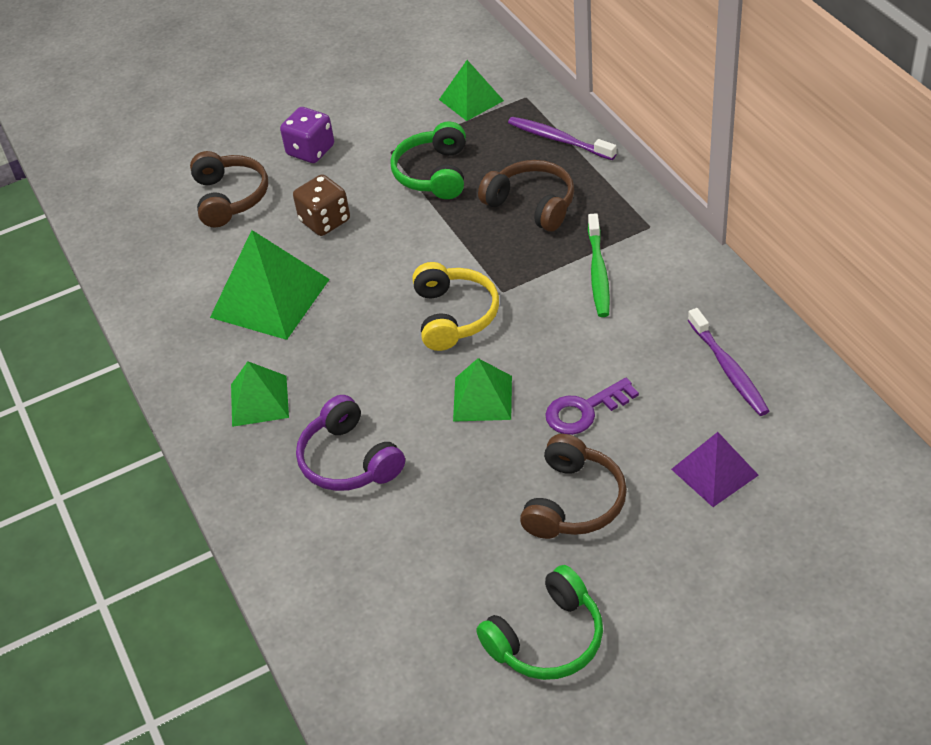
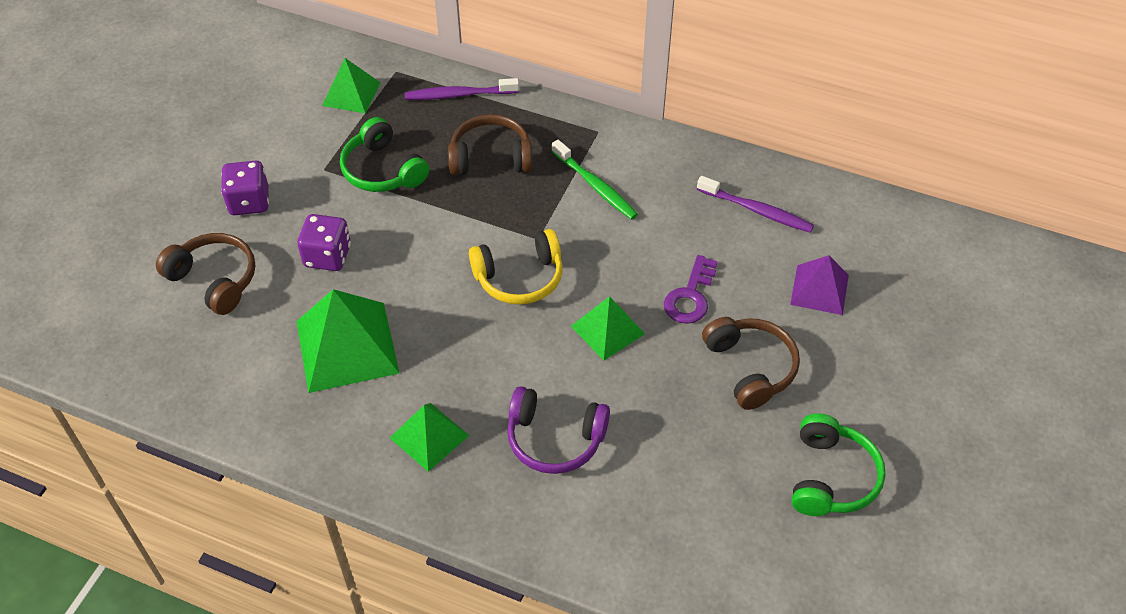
camera: 45 degrees left, 5 degrees up
brown dice [293,174,350,236] -> purple dice [297,214,351,271]
yellow headphones [413,262,499,351] -> yellow headphones turned 120 degrees clockwise [469,229,563,305]

